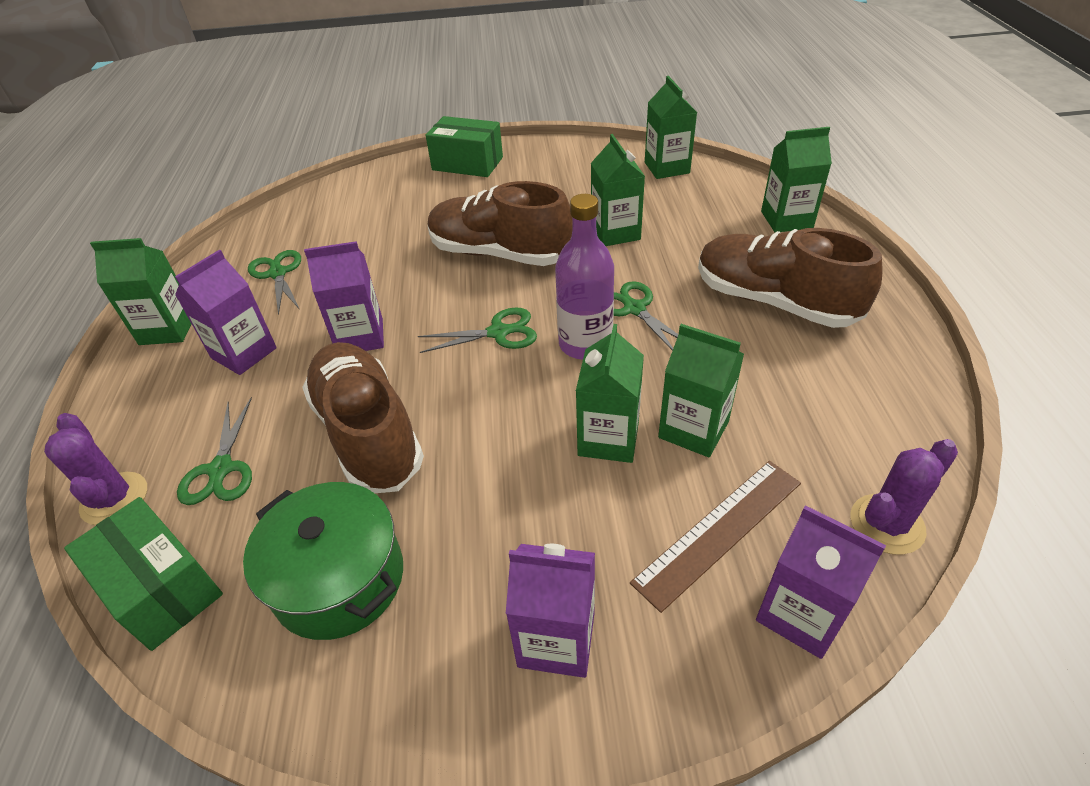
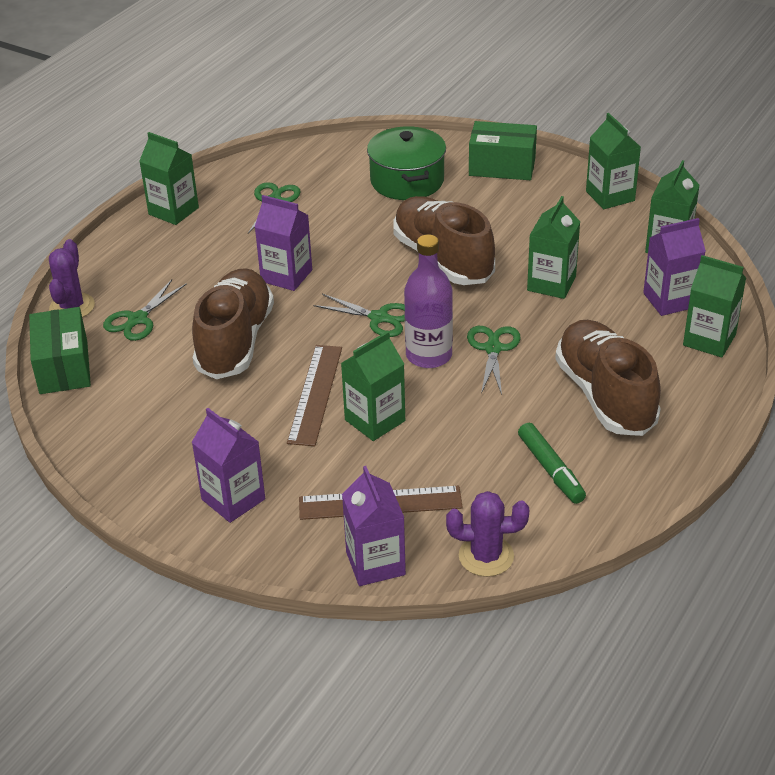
camera: 35 degrees right, 5 degrees down
purple carton [175,250,277,375] -> purple carton moved to [643,218,706,316]
green pot [243,482,403,640] -> green pot moved to [367,126,446,200]
green box [426,116,503,177] -> green box turned 45 degrees counterclockwise [469,121,537,180]
green carton [658,324,744,457] -> green carton moved to [586,113,641,209]
none -> brown ruler [287,345,342,446]
none -> green marker [518,423,586,504]

